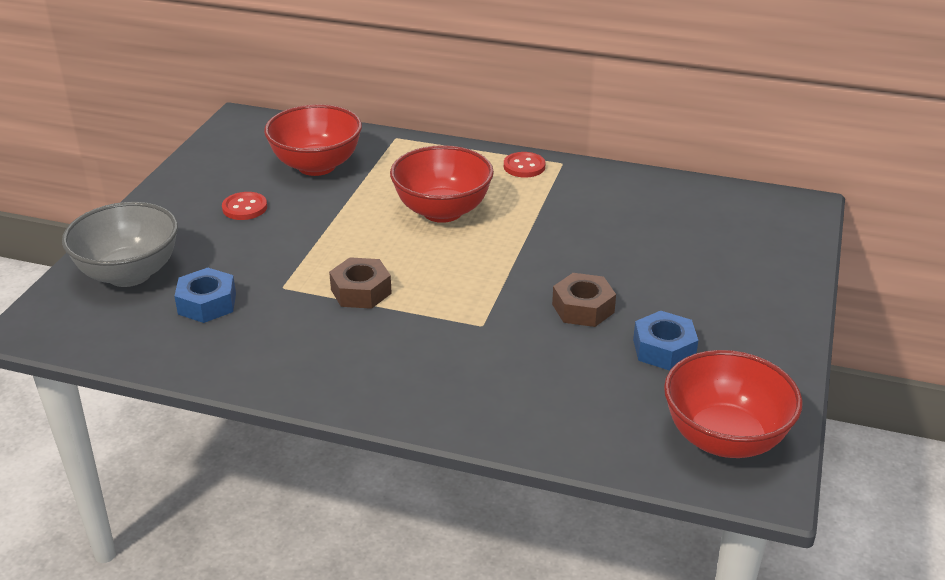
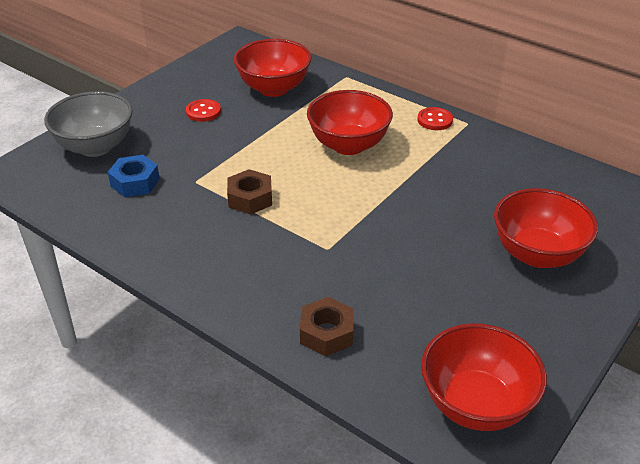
camera: 20 degrees right, 5 degrees up
brown nut [552,273,616,327] -> brown nut moved to [300,297,354,357]
blue nut [633,311,698,371] -> none
none -> red bowl [494,188,598,268]

